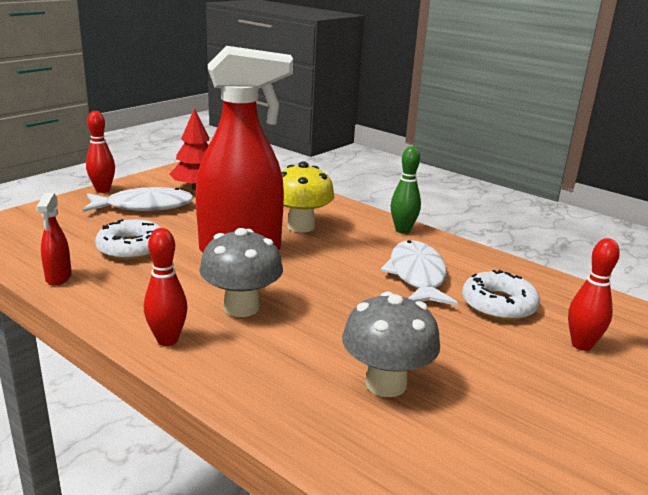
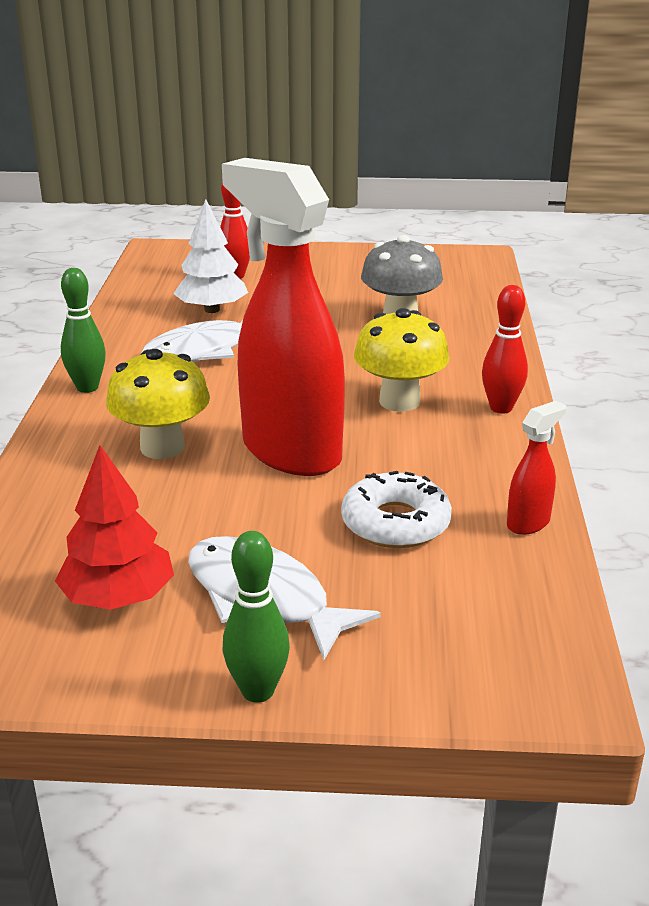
camera: 125 degrees left, 5 degrees up
red bowling pin [86,111,115,193] -> green bowling pin [223,531,290,703]
grey mushroom [199,228,283,317] -> yellow mushroom [354,308,450,412]
white donut [462,270,540,321] -> white tree [173,199,248,313]

